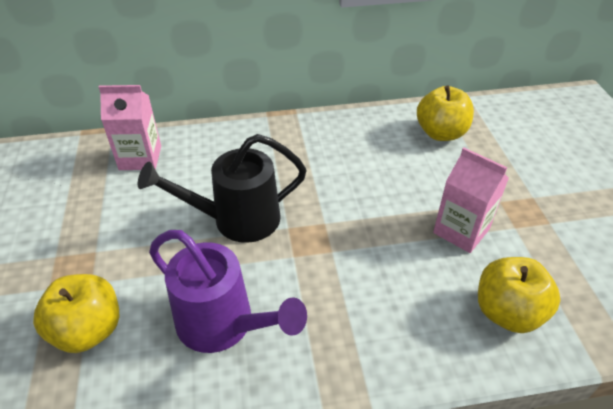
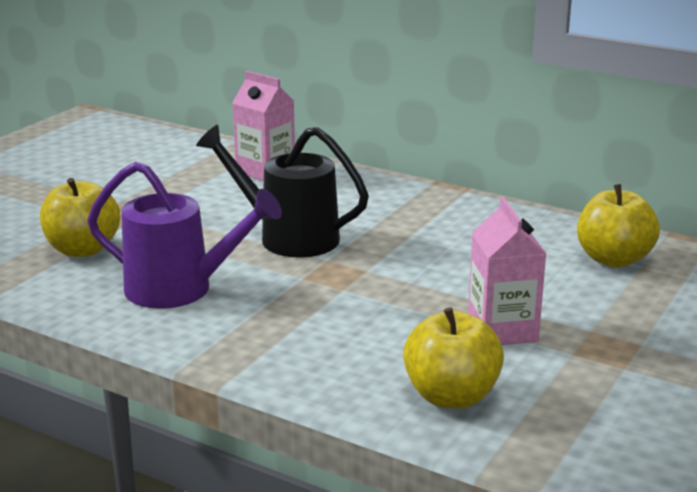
camera: 40 degrees right, 20 degrees down
purple watering can [149,230,307,353] -> purple watering can turned 60 degrees counterclockwise [87,162,282,309]

